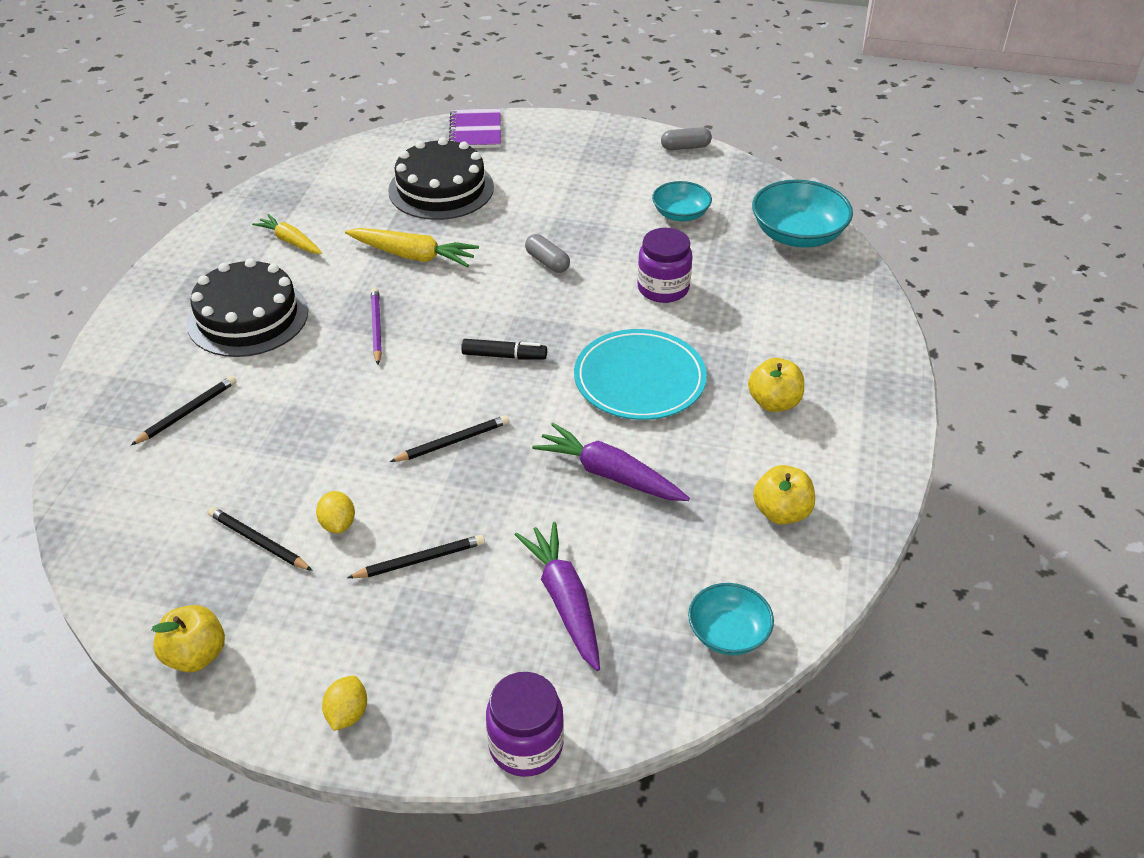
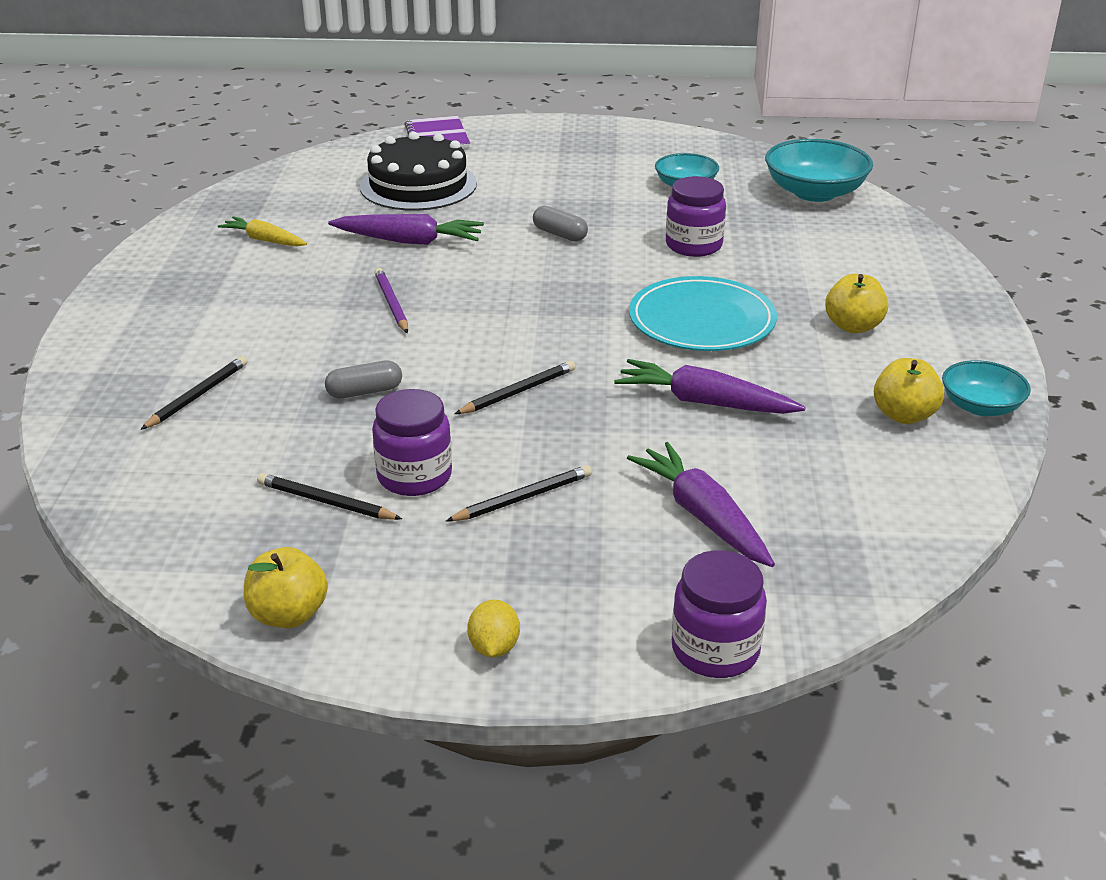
camera: 10 degrees left, 10 degrees down
black cake [186,258,308,357] -> none
yellow lemon [316,491,355,533] -> purple jar [372,389,452,496]
yellow carrot [345,228,479,267] -> purple carrot [328,214,484,245]
black marker [461,339,547,360] -> none
grey capsule [661,127,712,150] -> grey capsule moved to [325,360,402,399]
turquoise bowl [688,583,774,655] -> turquoise bowl moved to [942,360,1031,416]

